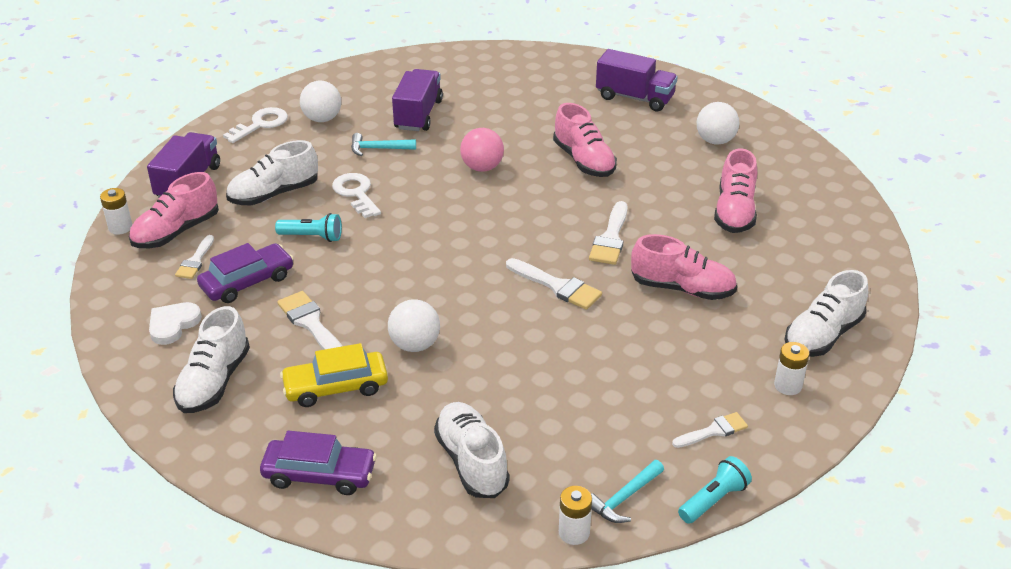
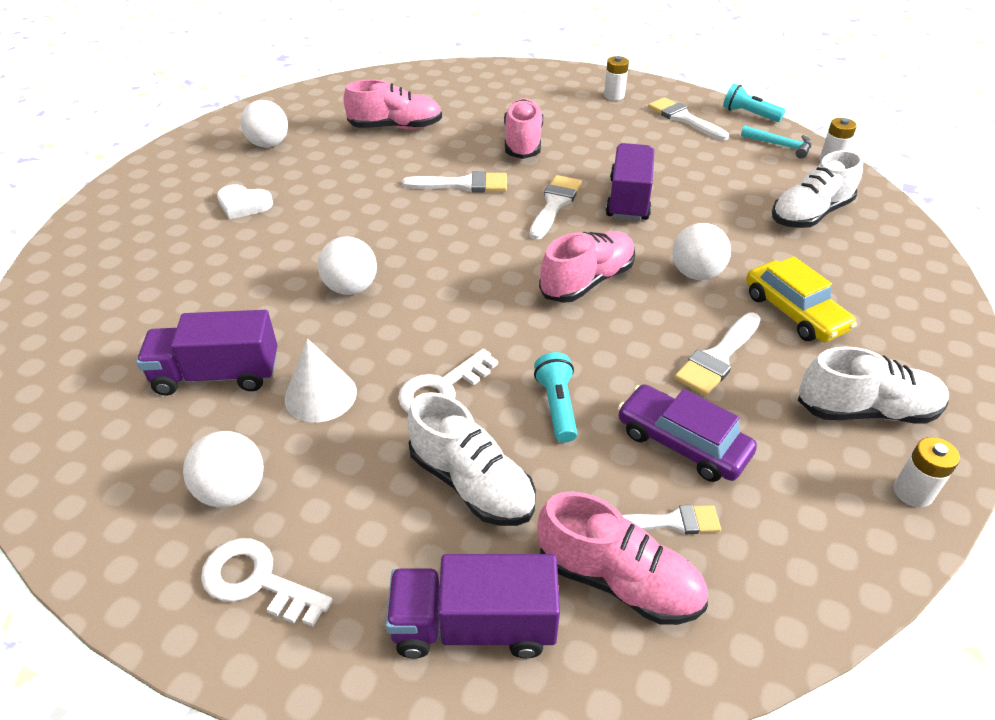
camera: 105 degrees left, 5 degrees up
white battery [100,188,132,235] -> white battery moved to [893,437,960,508]
white heart [149,302,202,345] -> white heart moved to [217,184,273,220]
purple car [260,431,377,495] -> none
turquoise hammer [351,133,416,156] -> white cone [285,339,357,422]
pink ball [460,128,504,172] -> white ball [318,236,377,295]
pink shoe [553,103,617,177] -> pink shoe moved to [539,231,635,303]
purple truck [596,49,678,112] -> purple truck moved to [606,143,654,221]
white brush [672,412,748,448] -> white brush [648,97,729,140], size x1.52
white shoe [785,270,868,357] -> none

